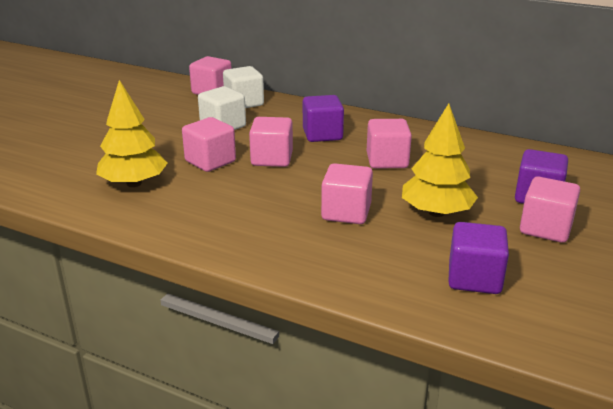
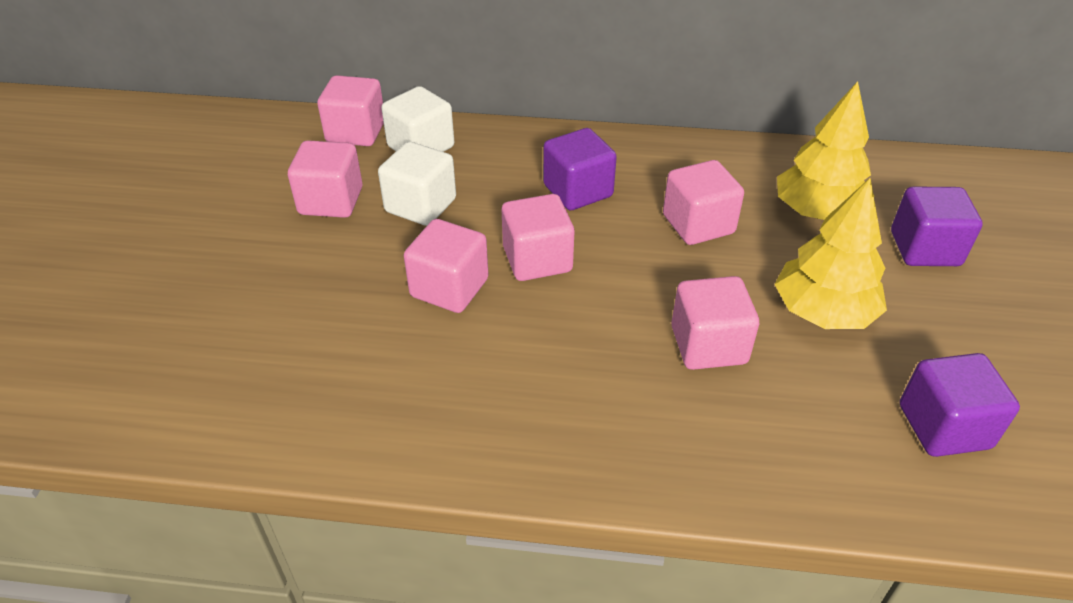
camera: 20 degrees left, 15 degrees up
yellow tree [96,80,168,187] -> yellow tree moved to [777,81,875,220]
pink cube [520,177,580,243] -> pink cube moved to [288,140,363,218]

